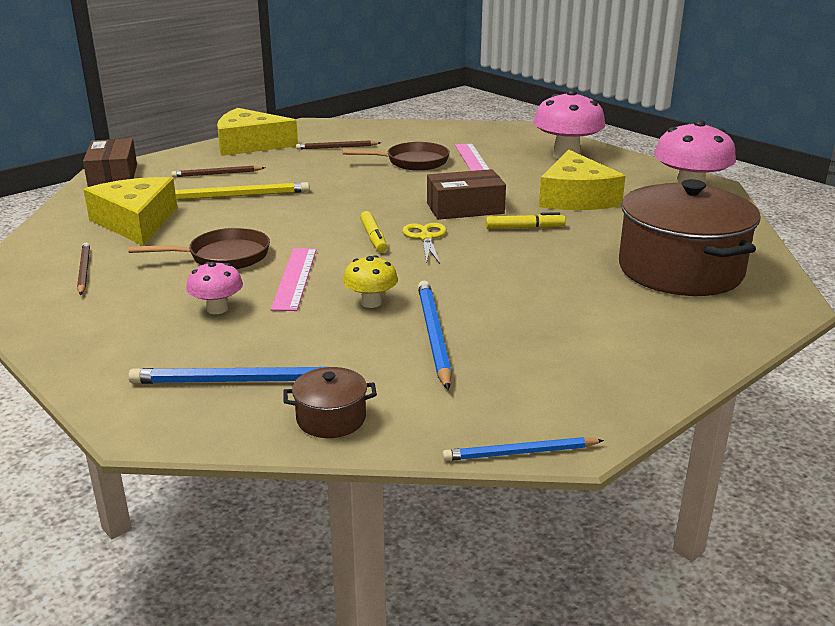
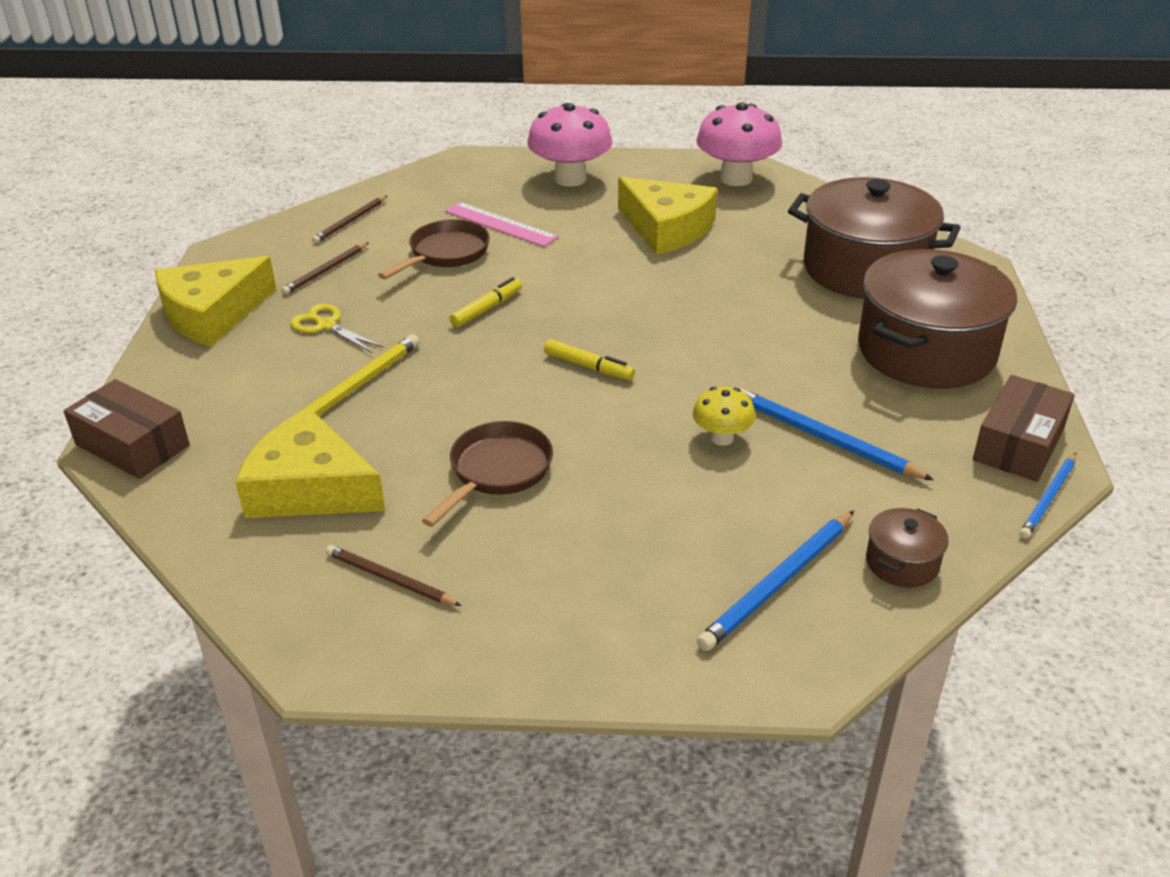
camera: 45 degrees left, 10 degrees up
brown pencil [172,166,265,177] -> brown pencil moved to [312,195,388,243]
pink mushroom [186,262,243,314] -> none
pink ruler [271,248,317,311] -> none
yellow scissors [402,223,447,264] -> yellow scissors moved to [290,304,383,353]
brown box [427,169,506,220] -> brown box moved to [973,375,1075,482]
yellow marker [486,212,566,229] -> yellow marker moved to [449,277,522,327]
none -> brown pot [858,249,1017,389]

